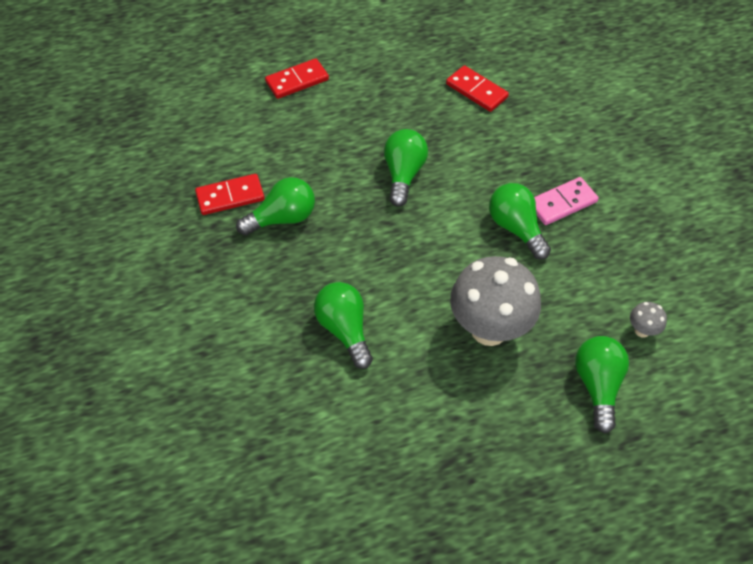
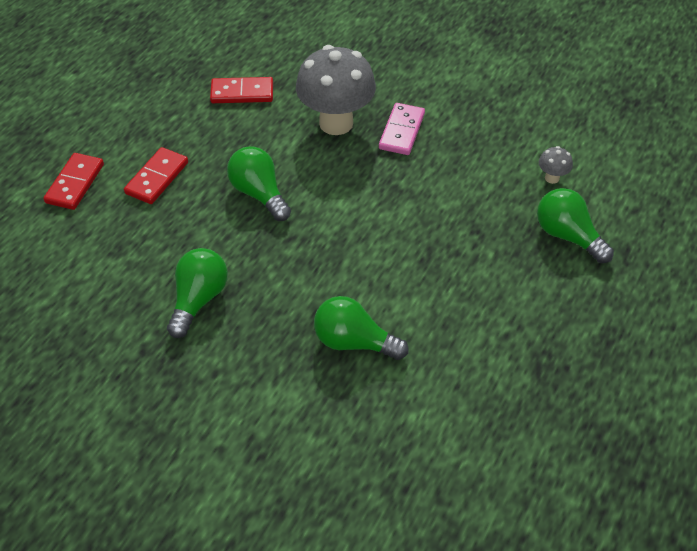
camera: 45 degrees left, 5 degrees down
red domino [195,174,265,215] -> red domino moved to [124,147,188,204]
grey mushroom [450,256,541,346] -> grey mushroom moved to [296,45,376,135]
green light bulb [489,183,551,260] -> none

